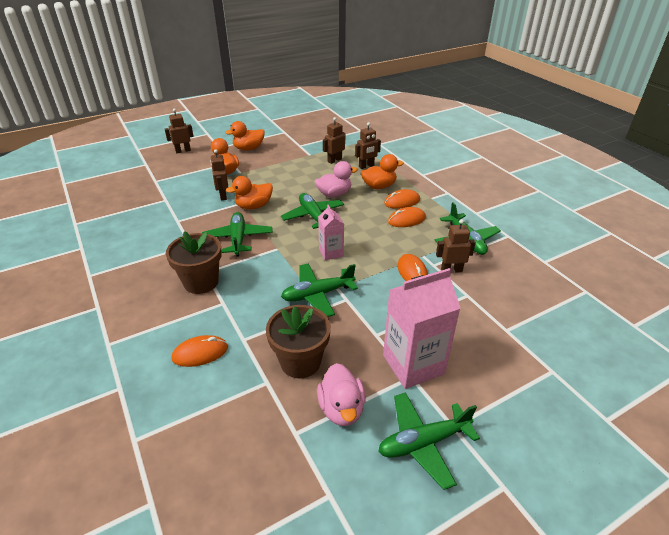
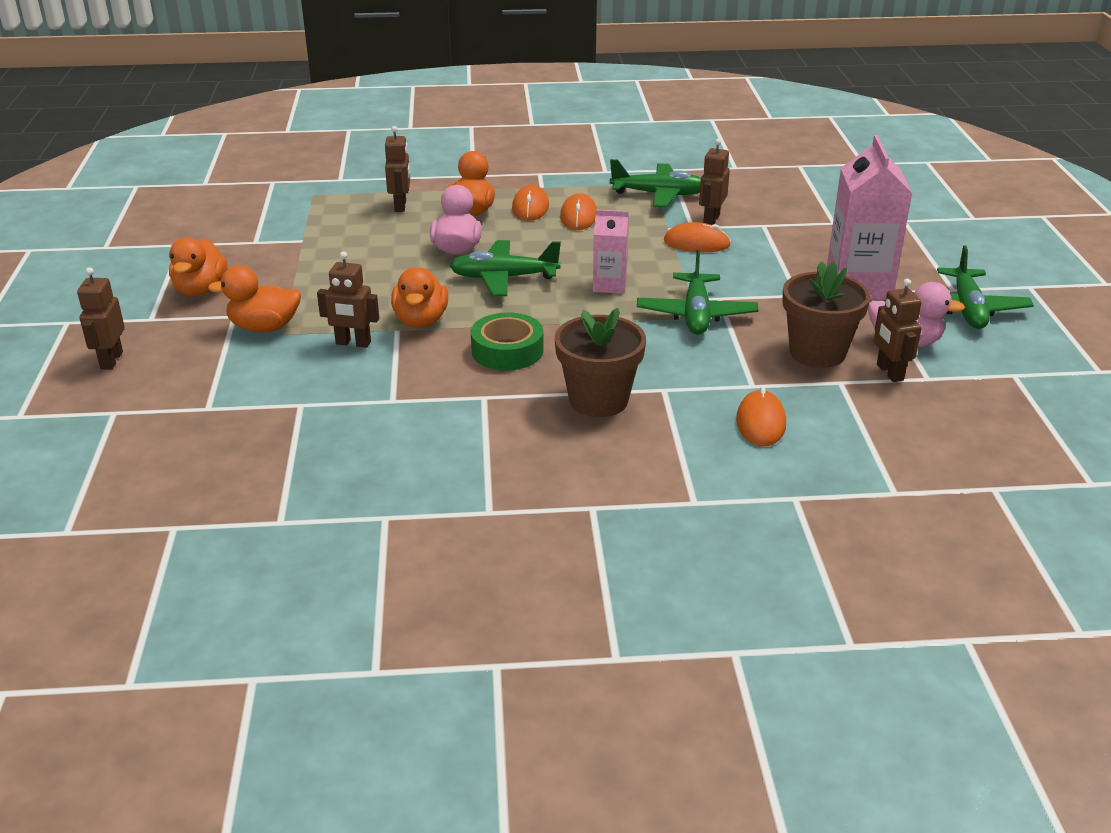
camera: 65 degrees left, 5 degrees down
green plane [202,212,273,257] -> green tape [471,312,543,370]
brown robot [323,117,345,164] -> brown robot moved to [874,279,922,382]

